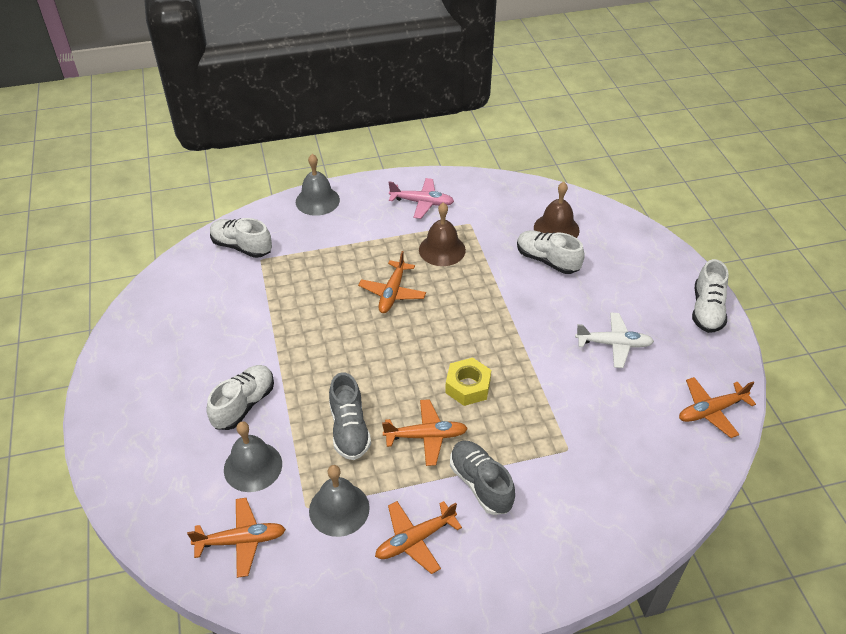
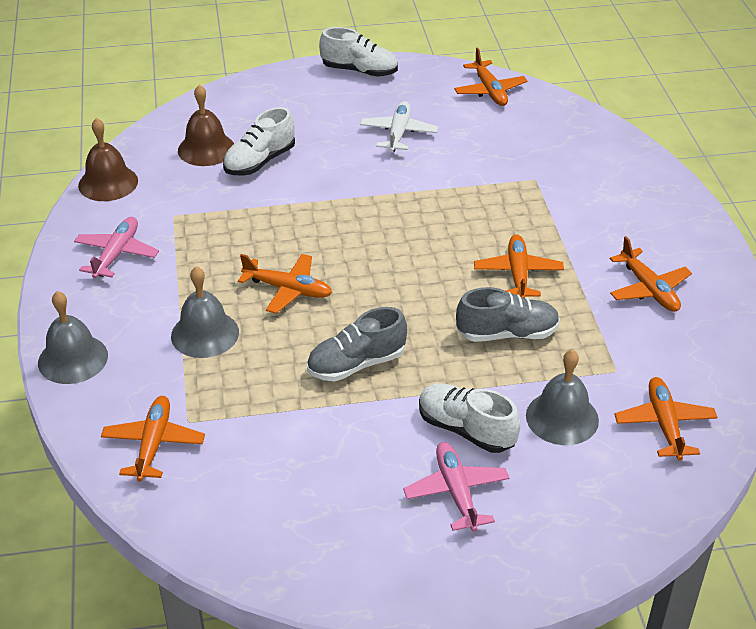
camera: 85 degrees left, 5 degrees down
white shoe [210,218,272,258] -> orange plane [101,396,205,482]
grey bell [309,465,370,537] -> grey bell moved to [171,266,239,358]
brown bell [419,203,466,266] -> brown bell moved to [78,118,138,201]
yellow nut [445,358,491,406] -> none
grey shoe [450,440,515,515] -> grey shoe moved to [307,307,407,381]
none -> pink plane [403,442,509,532]

